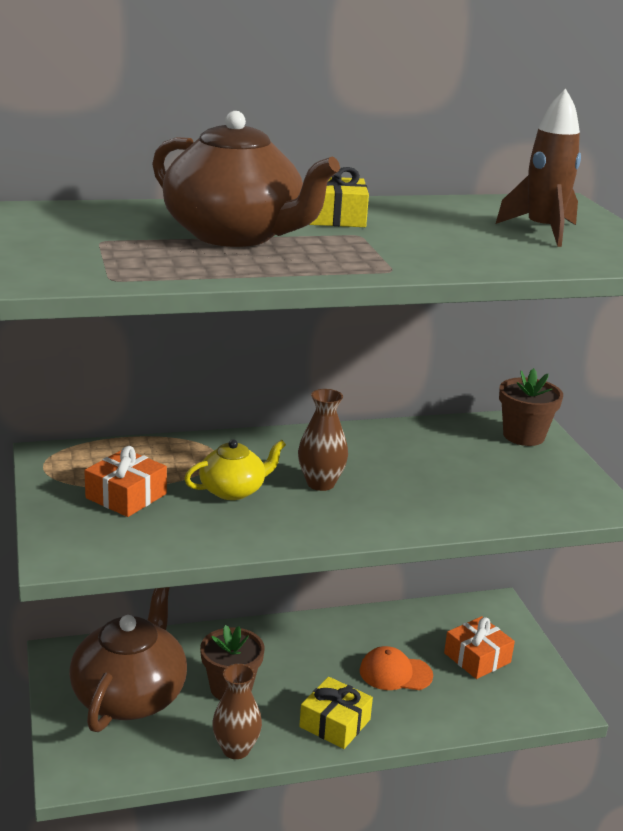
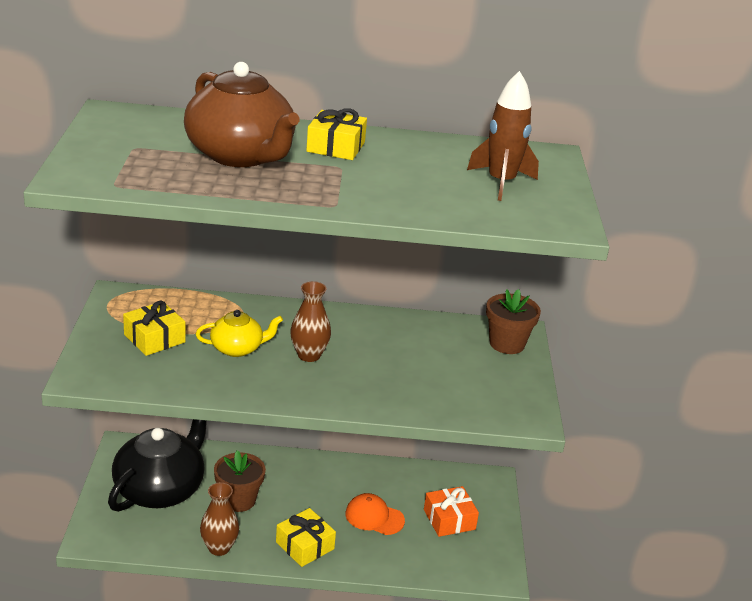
camera: 15 degrees right, 5 degrees up
brown teapot [69,587,187,732] -> black teapot [108,419,207,512]
orange gift [84,446,167,517] -> yellow gift [123,301,186,356]

